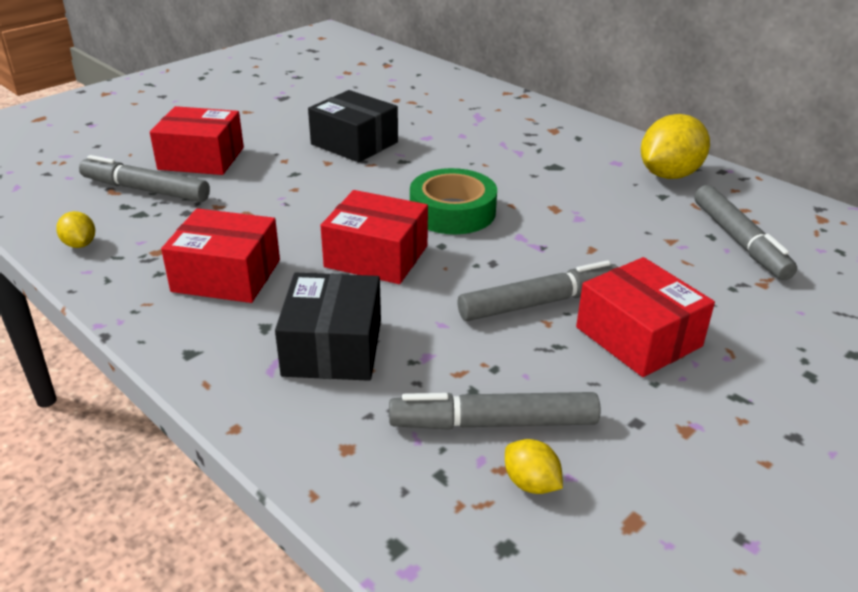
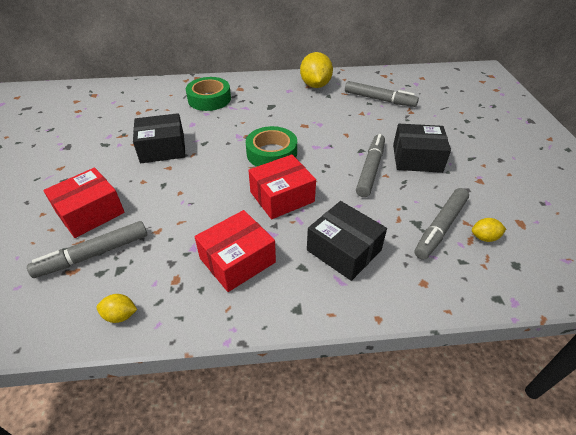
camera: 50 degrees left, 10 degrees up
red box [576,257,715,377] -> black box [393,124,451,173]
none -> green tape [186,77,231,111]

